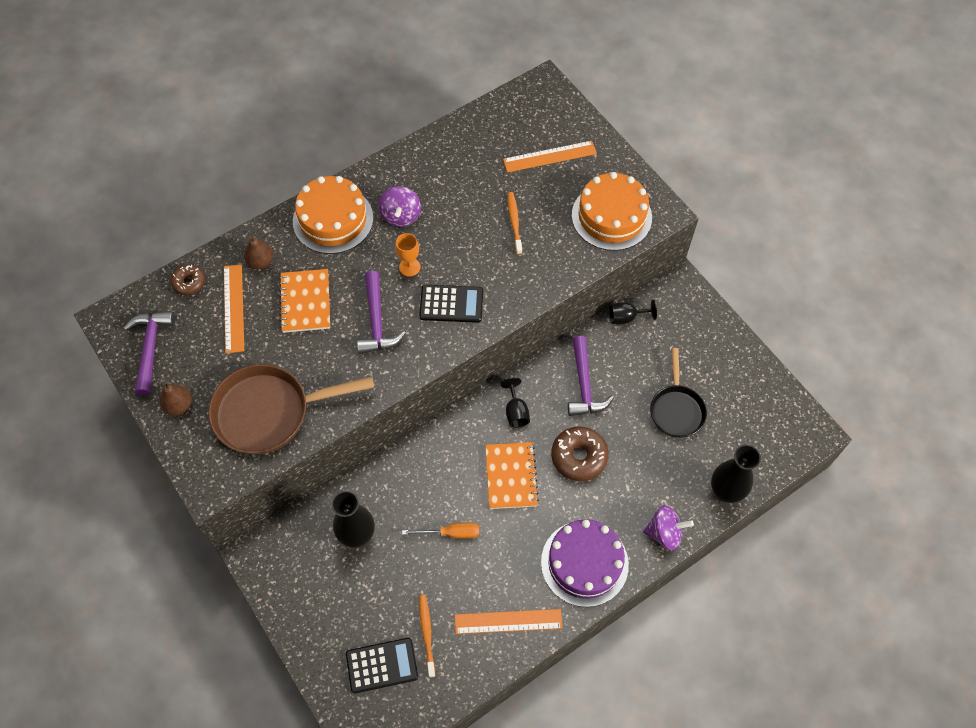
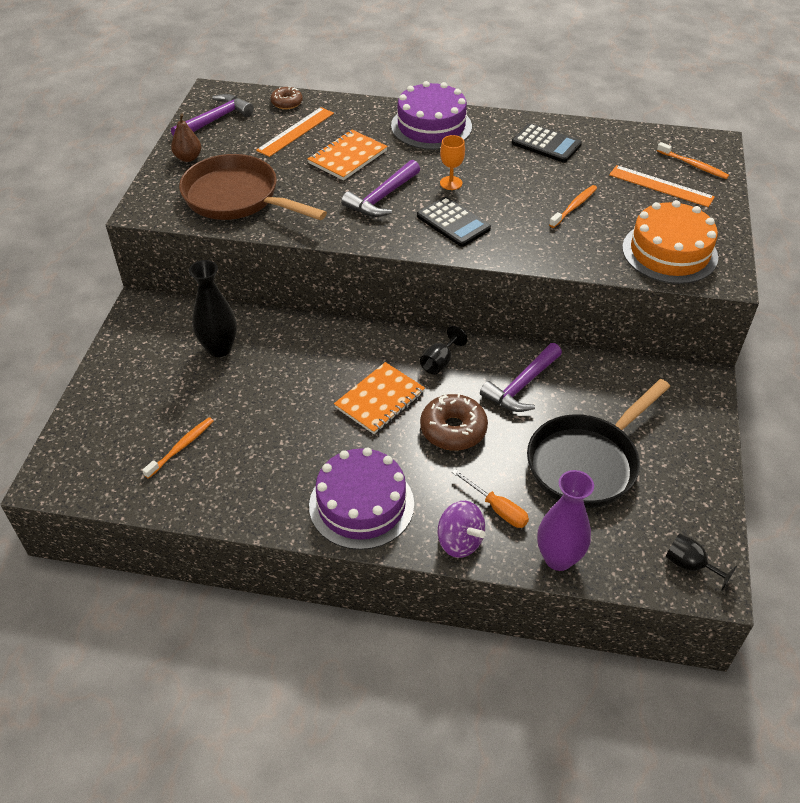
camera: 45 degrees right, 15 degrees down
brown pear [244,236,274,269] -> none
orange cake [293,176,374,254] -> purple cake [391,81,472,150]
black calculator [346,638,418,693] -> black calculator moved to [512,123,582,163]
purple spinning top [379,186,421,227] -> none
orange screwdriver [402,523,479,538] -> orange screwdriver moved to [452,469,529,528]
orange ruler [455,609,563,634] -> none
black goblet [609,300,657,324] -> black goblet moved to [666,533,737,591]
black pan [650,348,707,438] -> black pan [527,379,670,508], size x1.58
black vase [711,445,761,503] -> purple vase [537,470,594,571]
none -> orange toothbrush [657,142,729,179]

